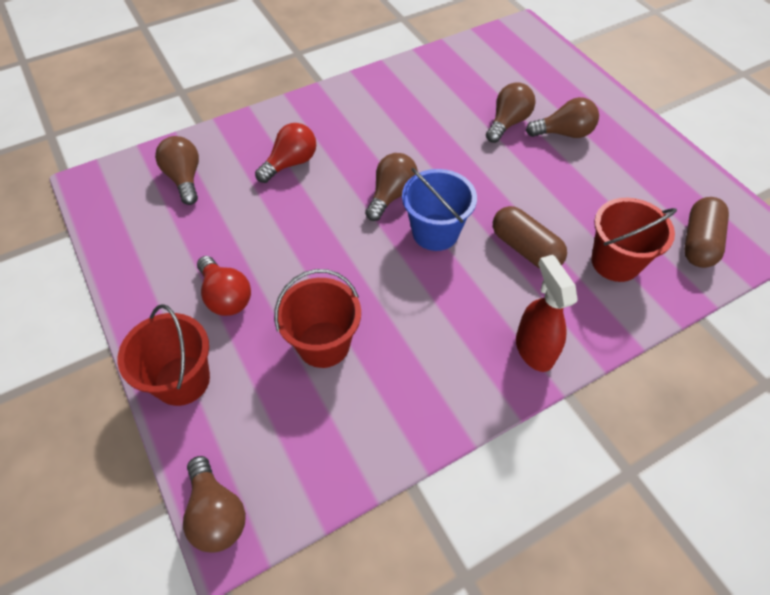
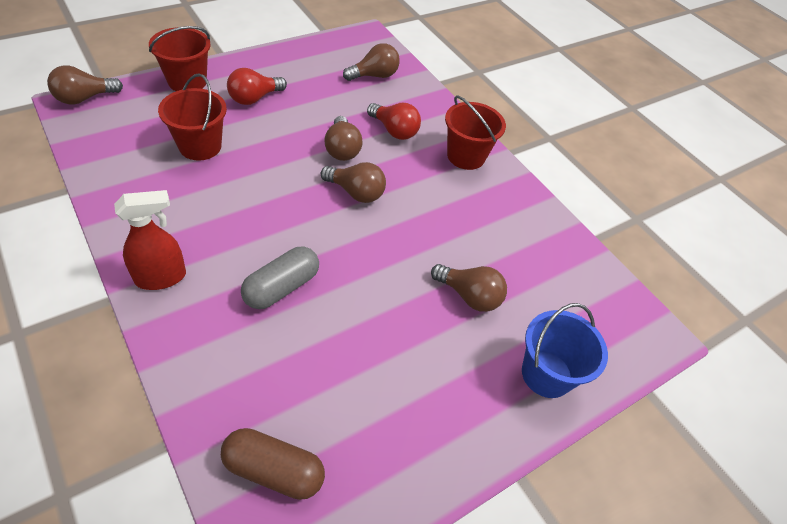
camera: 80 degrees right, 5 degrees down
blue bucket [402,168,477,251] -> blue bucket moved to [522,303,608,398]
brown capsule [493,206,567,268] -> grey capsule [241,247,319,309]
brown light bulb [526,97,599,138] -> brown light bulb moved to [324,116,363,161]
red bucket [591,198,677,282] -> red bucket moved to [445,95,506,170]

